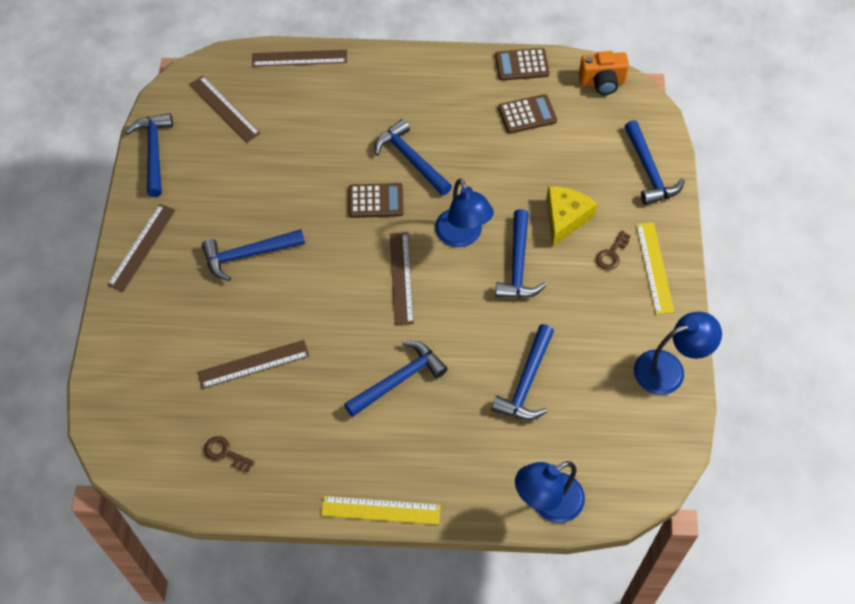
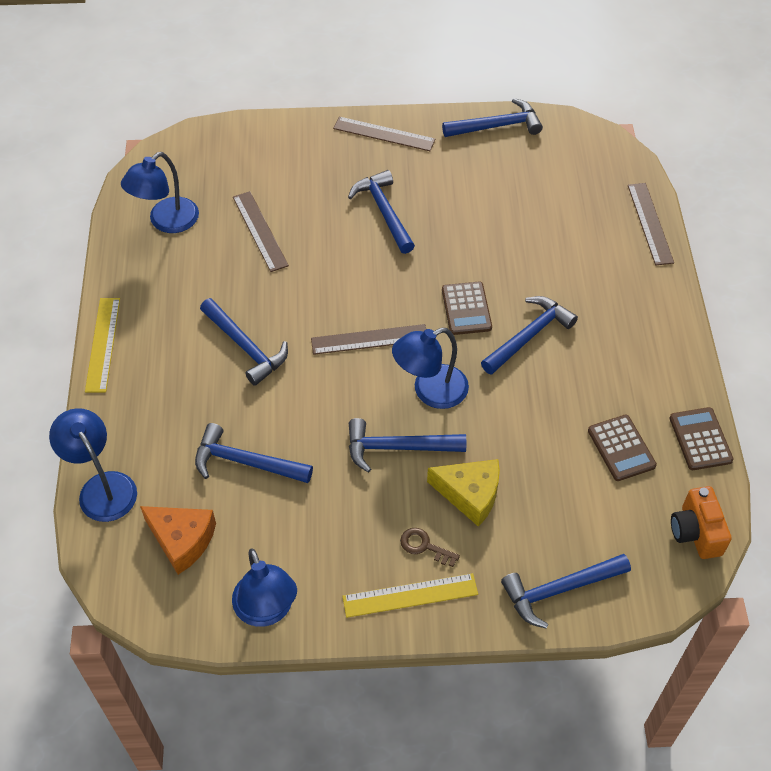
camera: 85 degrees right, 5 degrees down
brown ruler [189,76,261,143] -> none
brown key [204,436,255,472] -> blue lamp [121,152,199,233]
none -> orange cheese [140,506,216,575]

